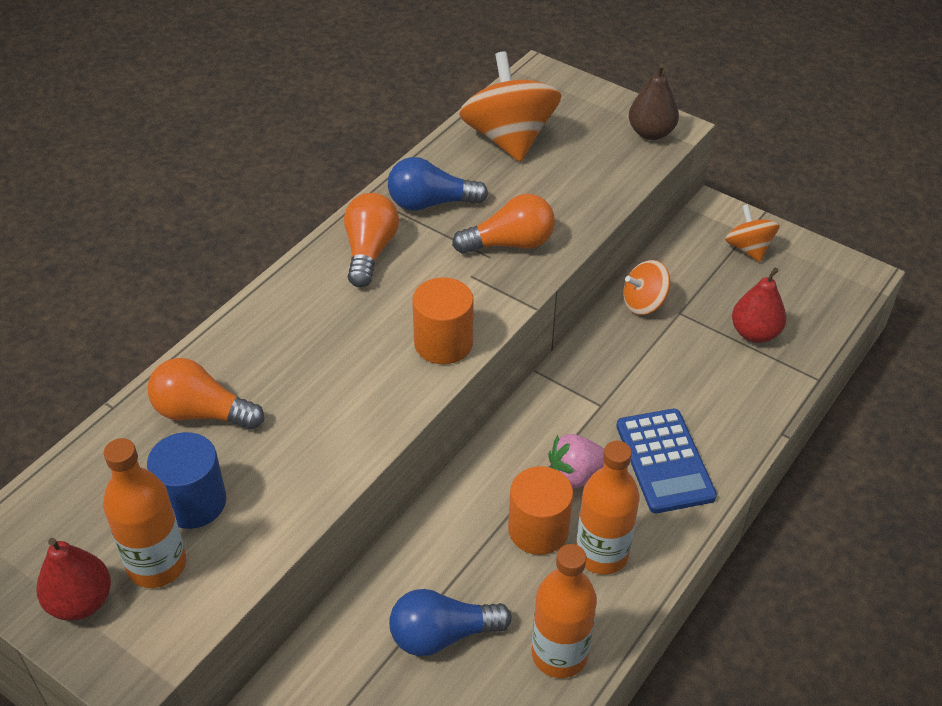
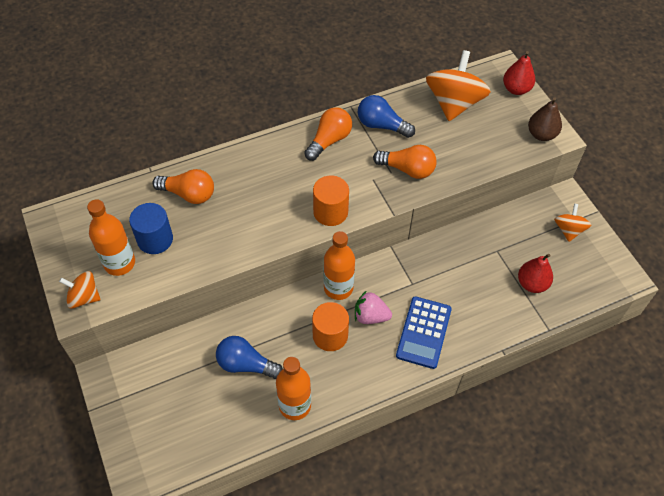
camera: 30 degrees right, 10 degrees up
red pear [36,538,111,621] -> red pear moved to [503,51,535,95]
orange light bulb [148,358,264,430] -> orange light bulb turned 150 degrees clockwise [152,169,214,204]
orange bottle [576,441,640,575] -> orange bottle moved to [324,231,355,300]
orange spinning top [623,260,670,315] -> orange spinning top moved to [59,271,100,309]

